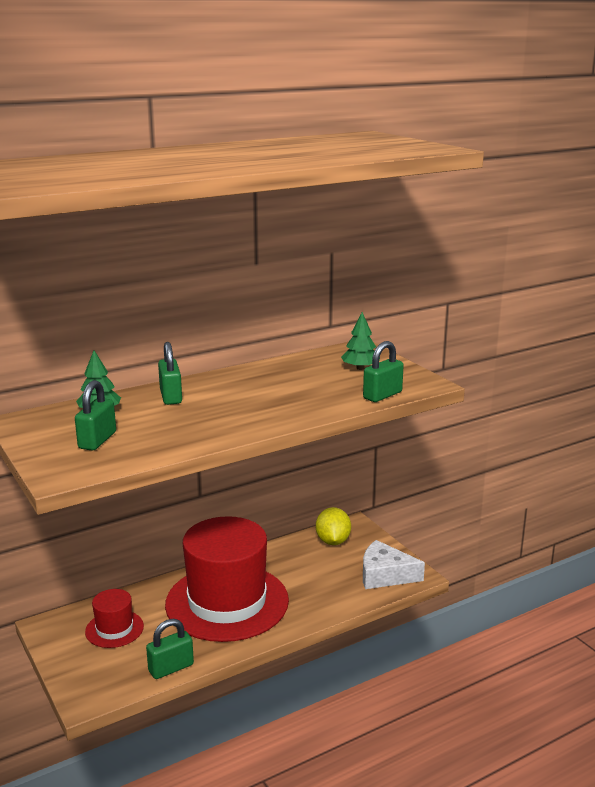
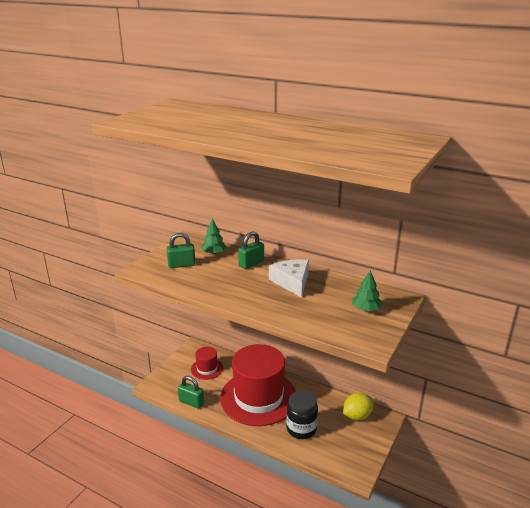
camera: 60 degrees right, 5 degrees up
green padlock [363,341,404,402] -> none
white cheese [363,540,425,589] -> white cheese moved to [269,259,309,298]
none -> black jar [287,390,318,439]

